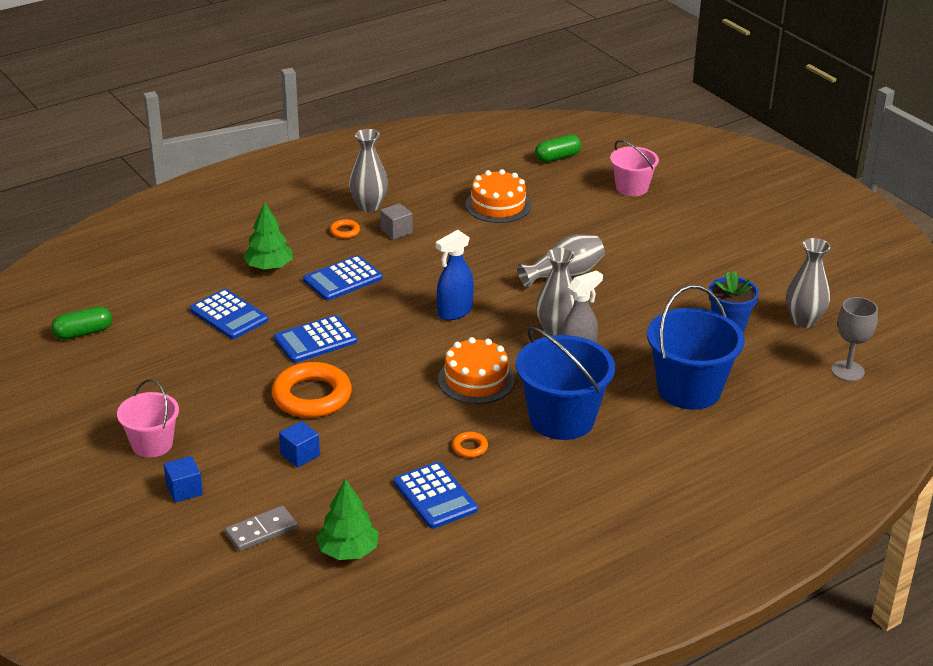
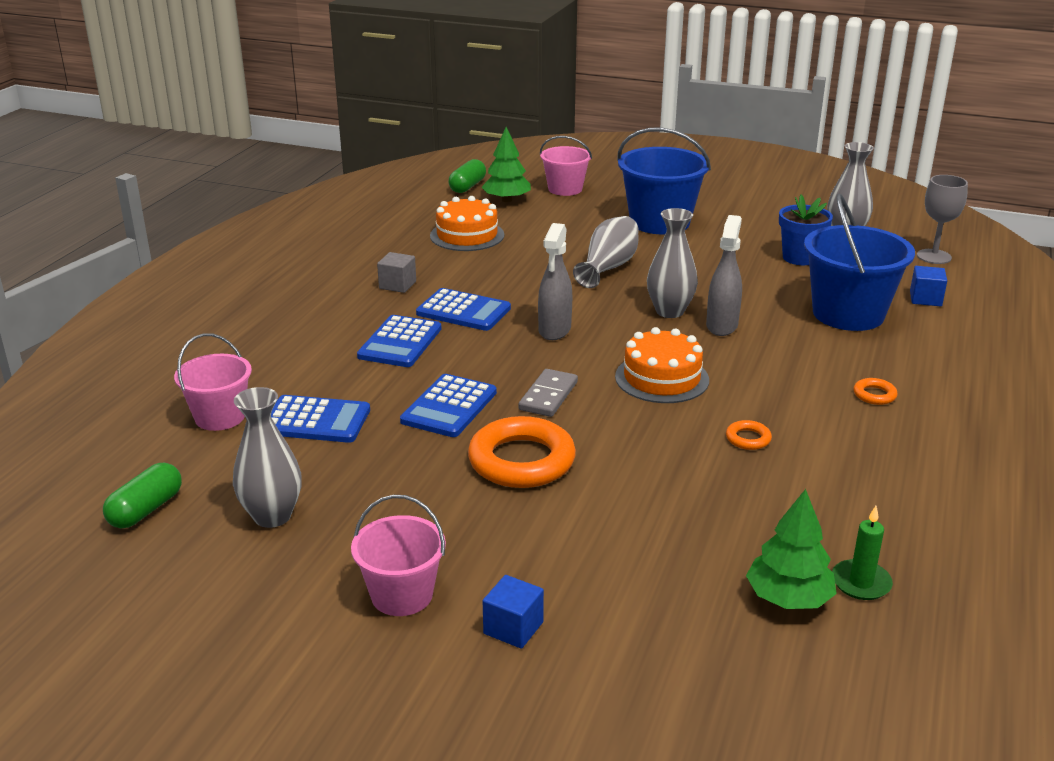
camera: 35 degrees left, 5 degrees down
grey domino [225,505,298,552] -> grey domino moved to [519,369,578,417]
green tree [243,202,293,270] -> green tree moved to [482,127,531,202]
blue cube [279,421,320,467] -> blue cube moved to [910,266,947,306]
orange ring [330,219,360,239] -> orange ring moved to [853,378,898,405]
grey vase [349,129,388,212] -> grey vase moved to [233,387,302,528]
blue calculator [394,462,478,529] -> blue calculator moved to [416,288,511,331]
blue spray bottle [435,230,474,320] -> grey spray bottle [538,223,572,340]
blue bucket [516,327,615,440] -> blue bucket moved to [617,128,711,234]
none -> pink bucket [174,333,252,431]
none -> green candle [832,506,893,600]

